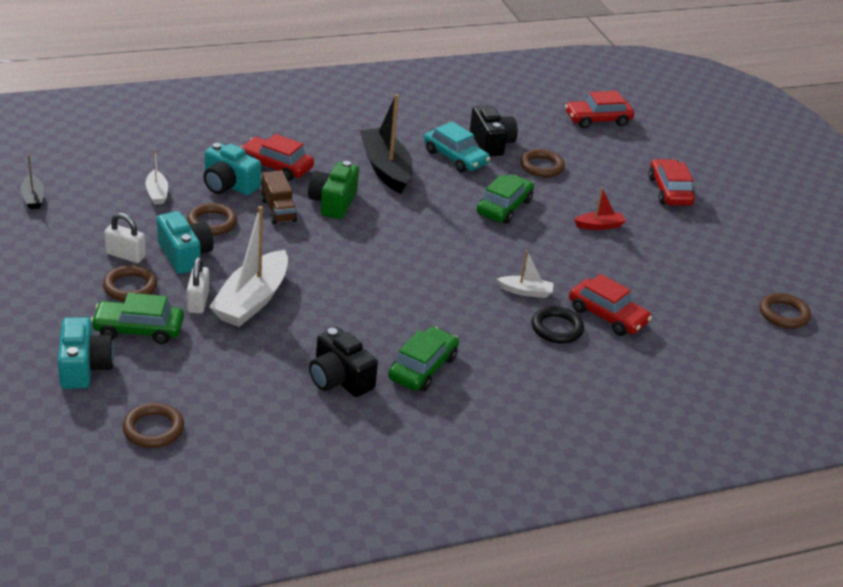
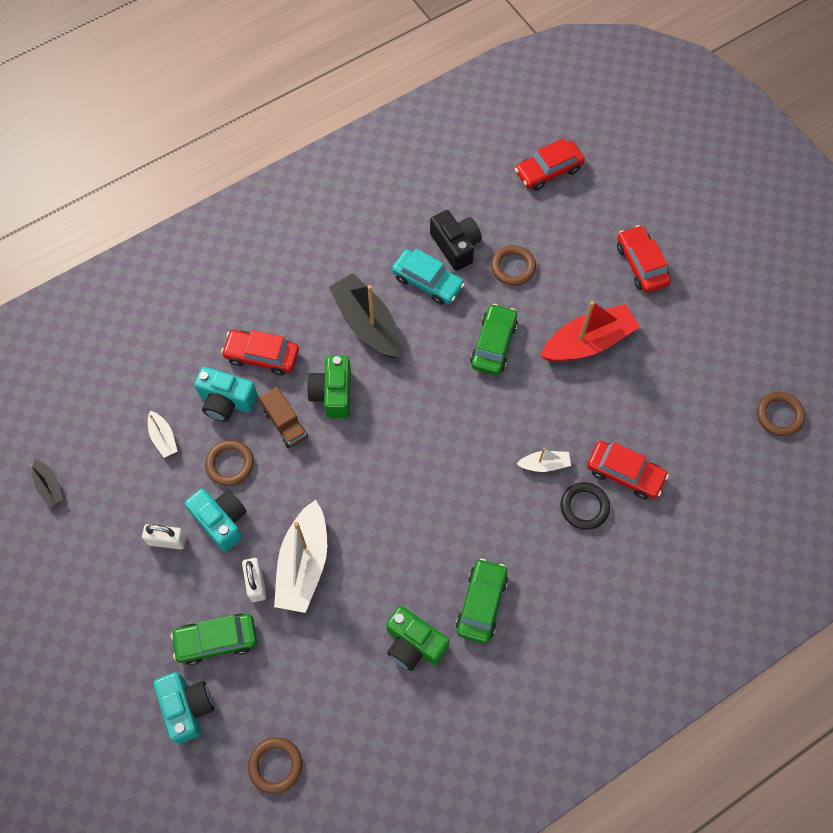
camera: 10 degrees left, 30 degrees up
brown ring [103,265,157,301] -> none
black camera [309,327,378,397] -> green camera [386,606,449,671]
red boat [574,187,626,230] -> red boat [540,301,640,362], size x2.03

